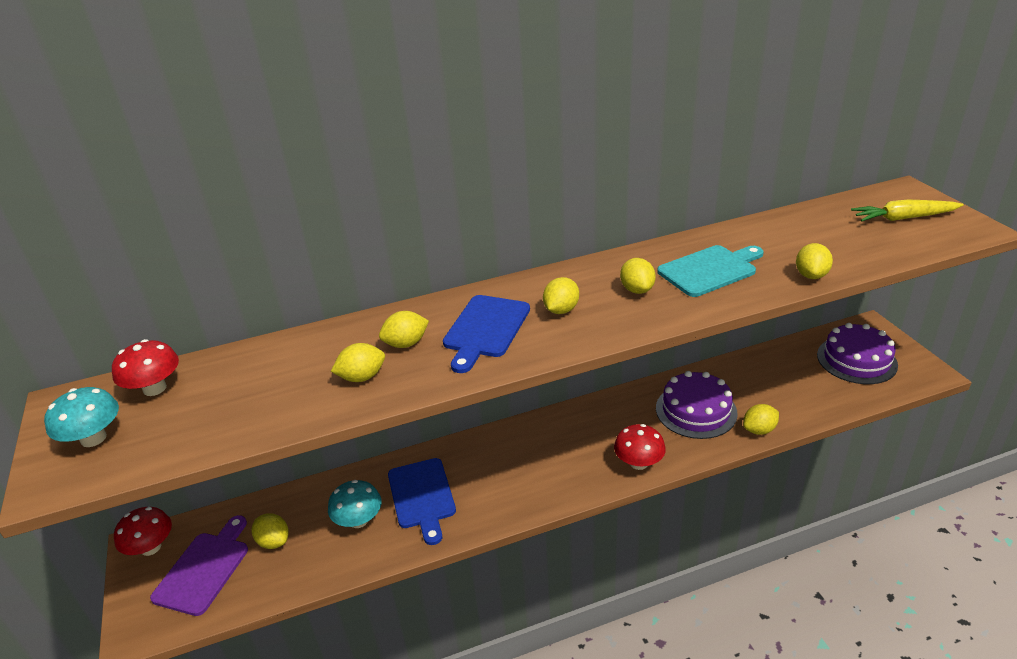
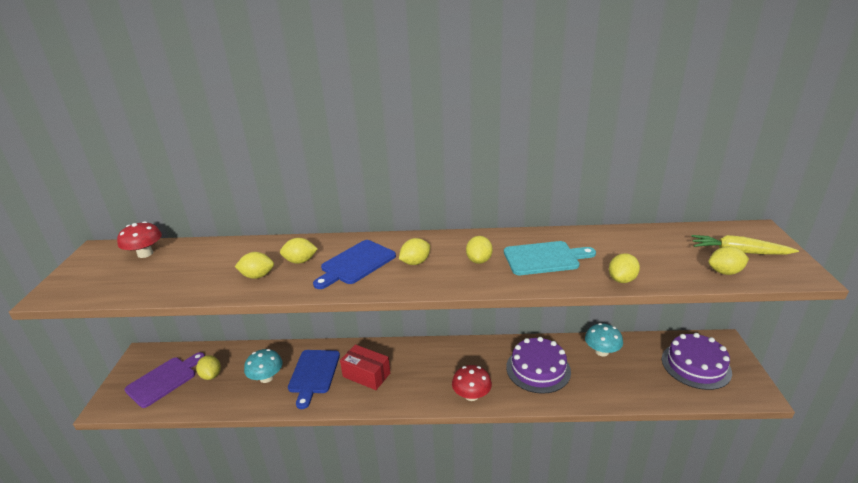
camera: 20 degrees right, 5 degrees down
turquoise mushroom [44,387,119,447] -> turquoise mushroom moved to [585,323,623,357]
red mushroom [114,507,172,556] -> none
yellow lemon [743,404,779,435] -> yellow lemon moved to [708,246,749,275]
none -> red box [340,344,390,390]

